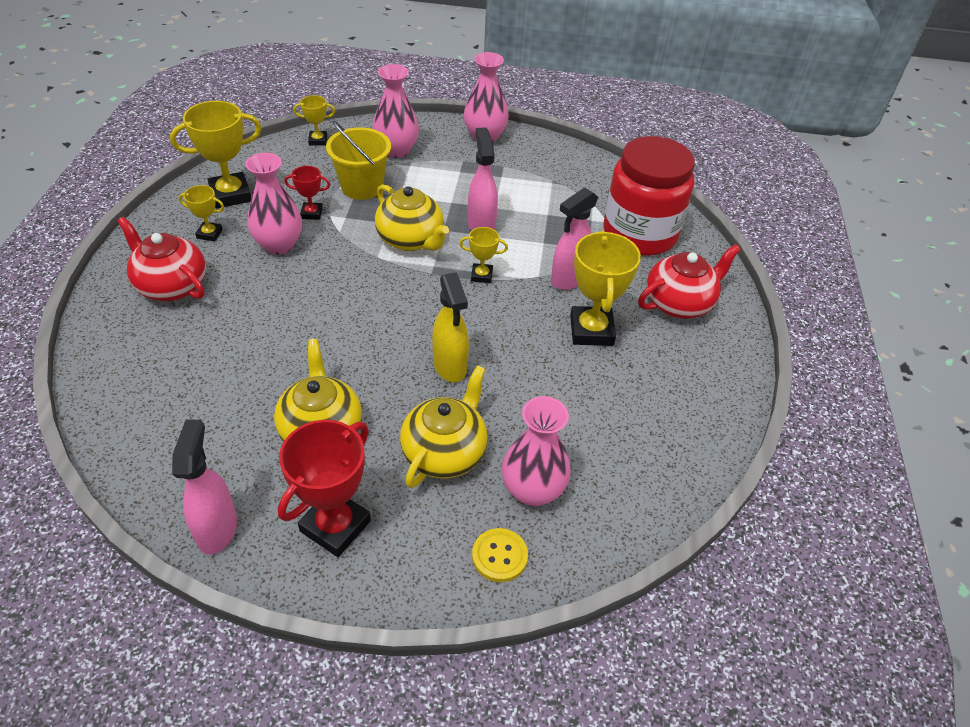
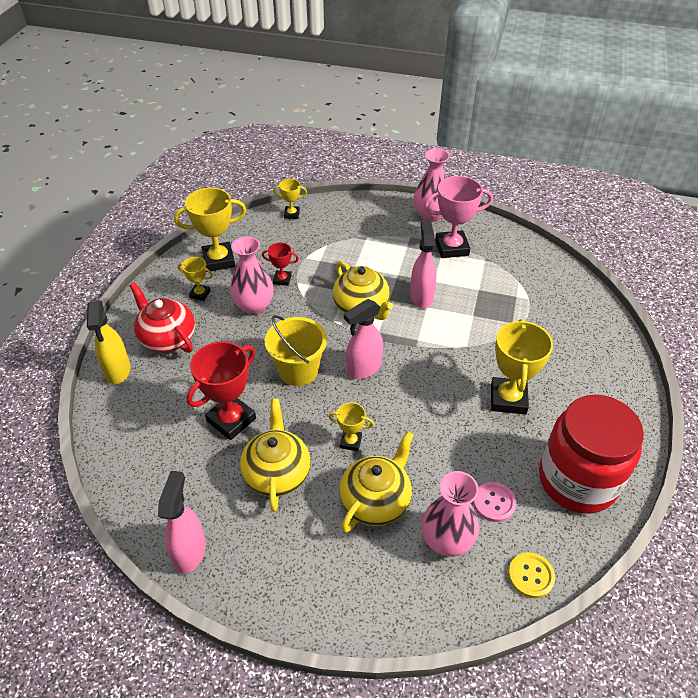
camera: 10 degrees right, 0 degrees up
red trophy [278,420,371,557] -> red trophy moved to [187,341,256,440]
yellow bucket [326,120,391,200] -> yellow bucket moved to [265,315,327,386]
pink vase [372,64,419,158] -> none
yellow spray bottle [432,272,469,383] -> yellow spray bottle moved to [87,301,131,384]
yellow trophy [459,227,508,283] -> yellow trophy moved to [329,402,374,451]
yellow button [472,528,528,582] -> yellow button moved to [508,552,555,598]
pink spray bottle [551,188,598,290] -> pink spray bottle moved to [344,299,383,379]
red jar [603,136,695,256] -> red jar moved to [539,395,644,514]
red teapot [638,244,741,319] -> none
none -> pink trophy [424,176,493,258]
none -> pink button [473,482,517,522]

